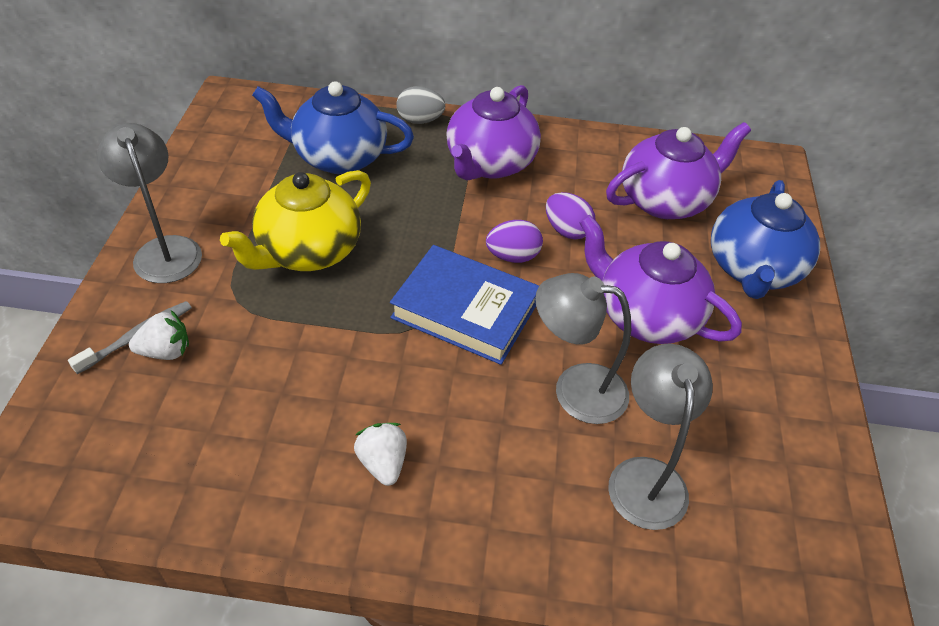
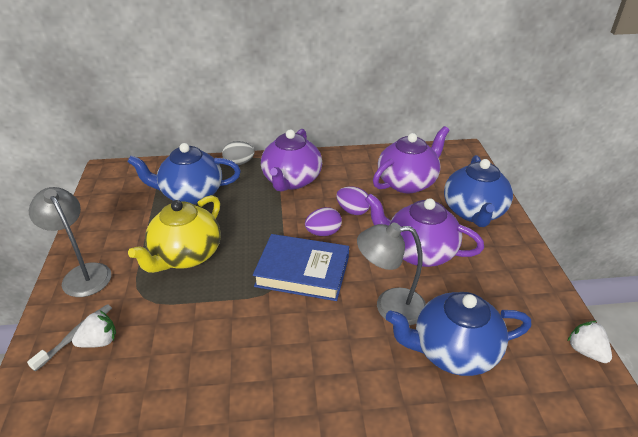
camera: 10 degrees left, 10 degrees down
white strawberry [354,423,407,486] -> white strawberry moved to [568,321,612,363]
grey lamp [608,344,713,530] -> blue teapot [386,292,531,376]

